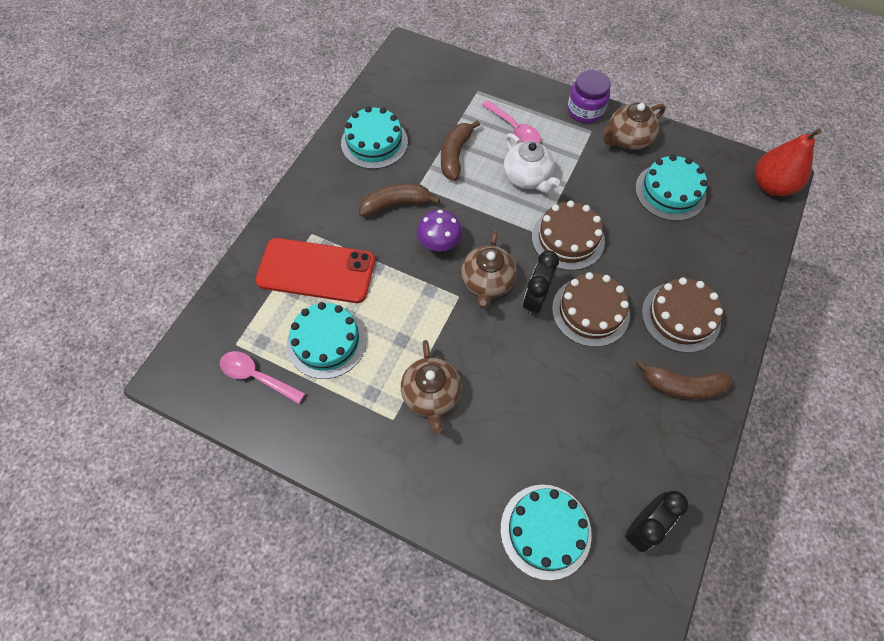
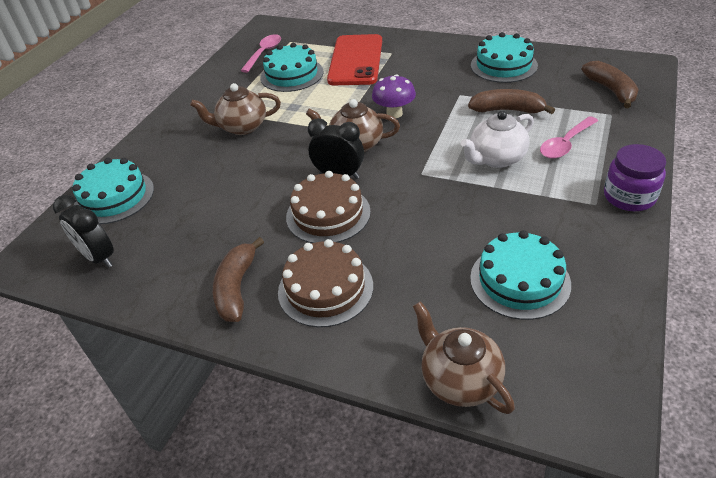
camera: 90 degrees right, 20 degrees down
brown banana [359,183,440,217] -> brown banana moved to [582,61,639,109]
brown cake [532,201,605,270] -> none
brown teapot [603,103,666,150] -> brown teapot moved to [413,301,515,414]
red pear [755,129,822,196] -> none

